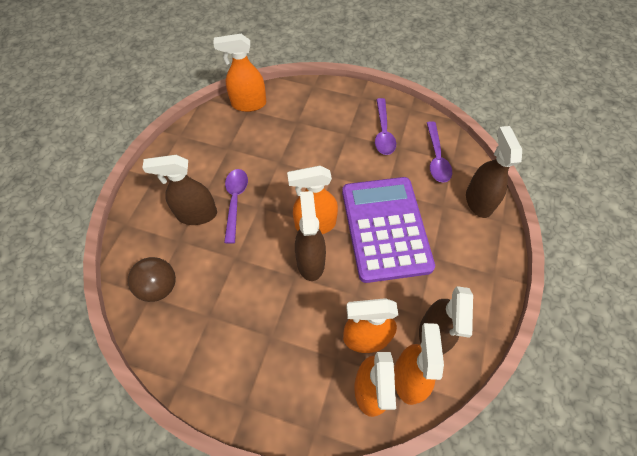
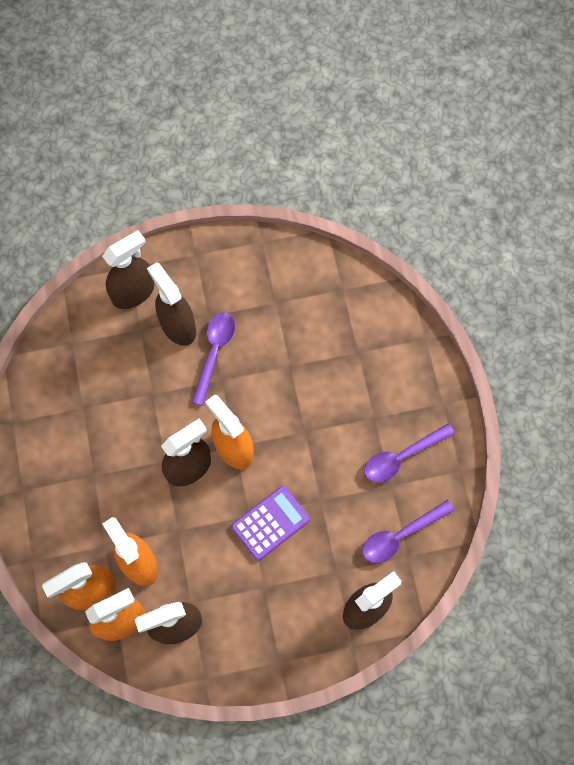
camera: 60 degrees right, 10 degrees up
brown ball [128,257,176,302] -> none
orange spray bottle [213,34,266,112] -> none
purple spoon [224,169,248,244] -> purple spoon turned 45 degrees counterclockwise [191,312,235,406]
purple calculator [342,177,435,283] -> purple calculator [231,486,310,561], size x0.52
none -> brown spray bottle [102,230,154,309]

